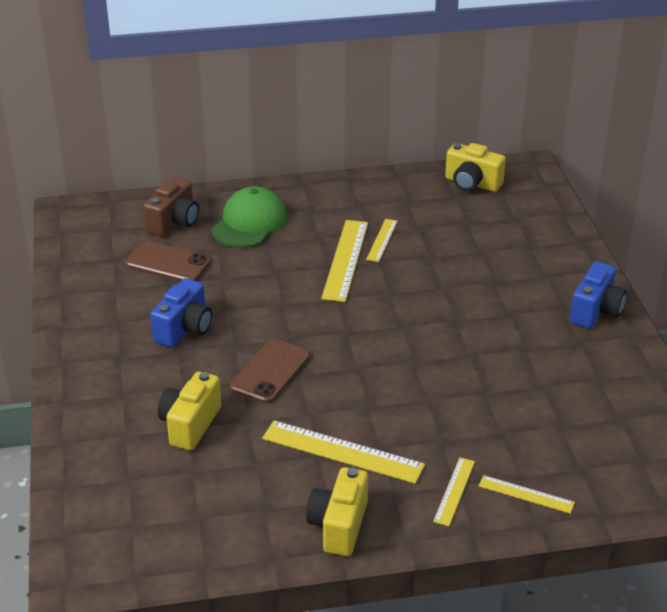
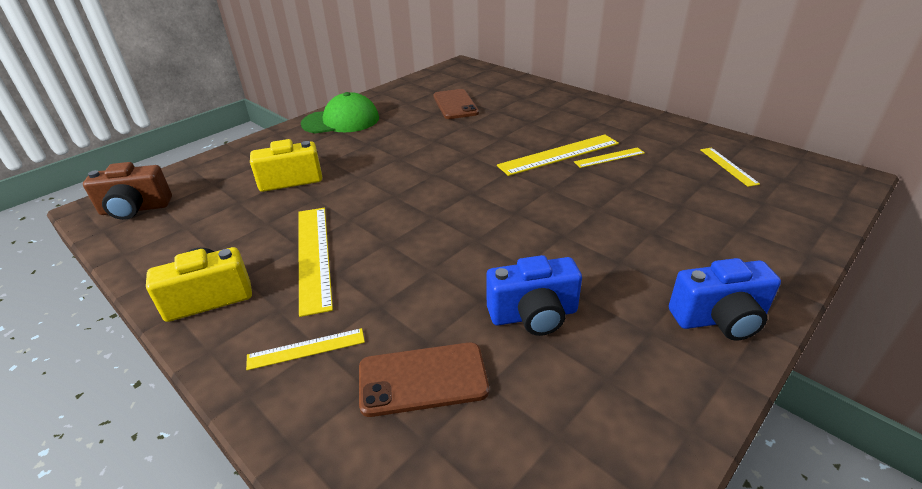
camera: 55 degrees right, 0 degrees up
brown camera [143,177,199,237] -> brown camera moved to [83,162,172,220]
blue camera [150,278,212,347] -> blue camera moved to [486,255,582,336]
green cap [211,186,287,248] -> green cap moved to [301,92,379,133]
brown phone [230,339,310,403] -> brown phone moved to [359,342,489,417]
yellow camera [445,143,506,192] -> none
yellow ruler [479,475,575,514] -> yellow ruler moved to [700,148,760,187]

